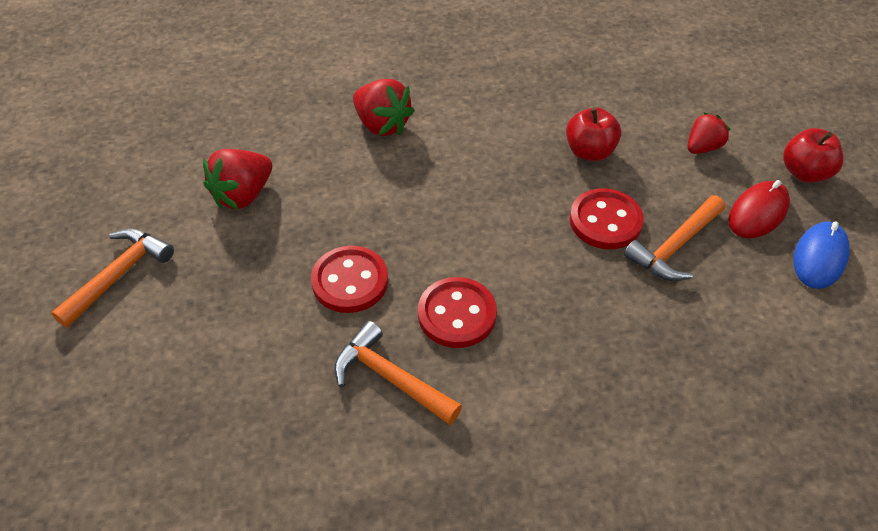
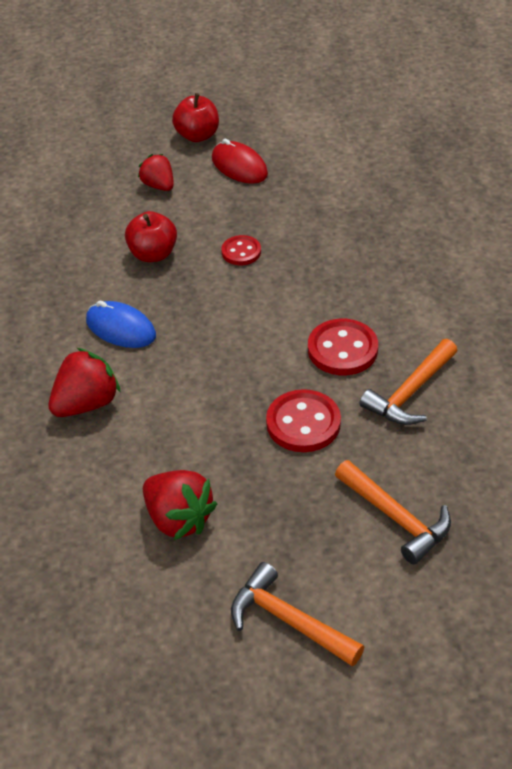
camera: 85 degrees left, 5 degrees down
red button [570,188,644,249] -> red button [221,235,261,265], size x0.61
orange hammer [624,195,725,281] -> orange hammer moved to [335,460,451,564]
blue mouse [793,221,850,289] -> blue mouse moved to [86,300,156,348]

